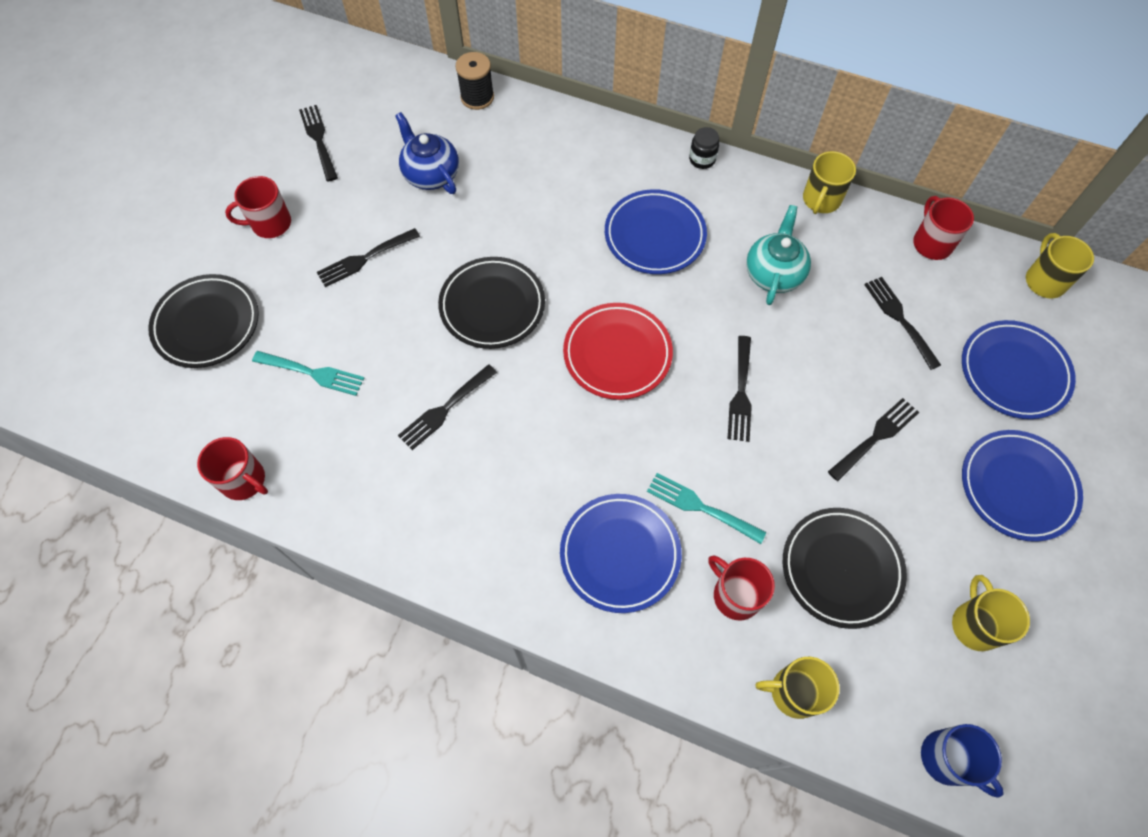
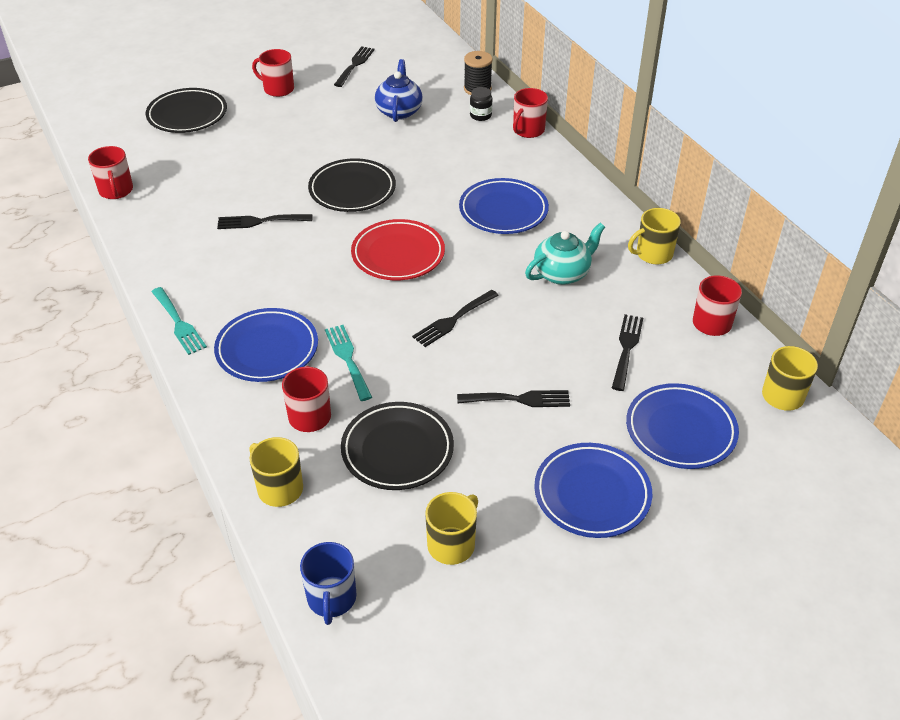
camera: 40 degrees right, 20 degrees down
turquoise fork [252,351,364,396] -> turquoise fork moved to [152,287,207,355]
black fork [317,228,420,287] -> none
black jar [689,127,719,169] -> black jar moved to [470,87,492,121]
none -> red mug [513,88,548,138]

